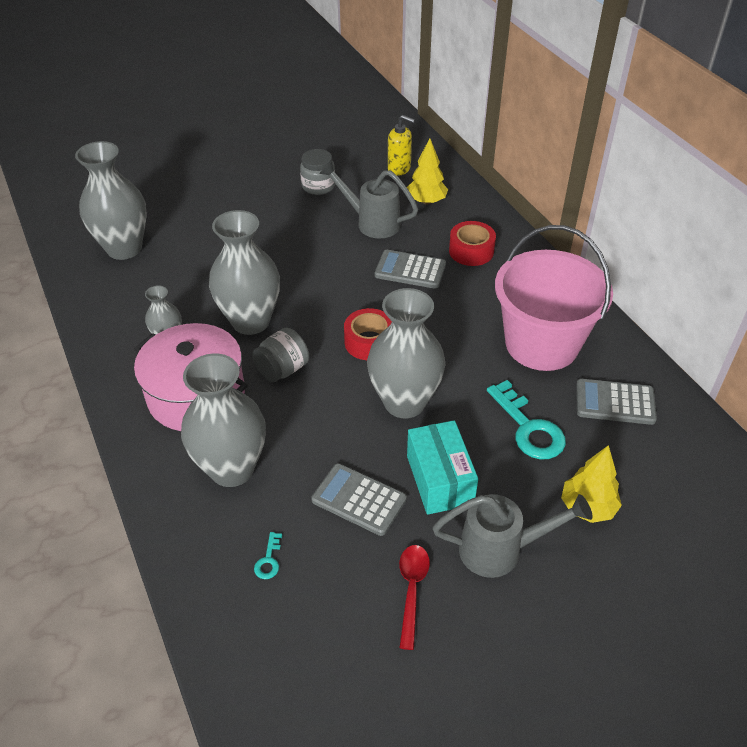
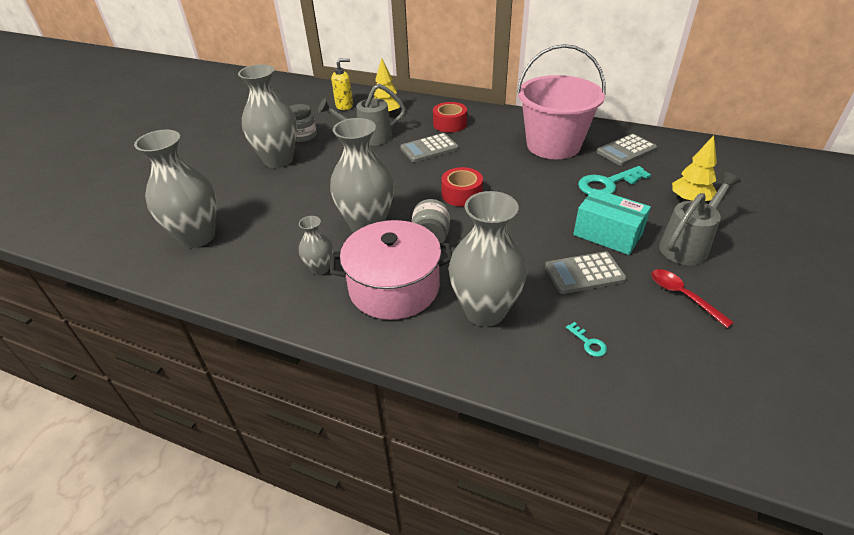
camera: 40 degrees left, 5 degrees down
grey vase [367,288,445,418] -> grey vase moved to [238,64,297,168]
turquoise key [487,380,566,460] -> turquoise key turned 135 degrees clockwise [578,166,651,195]

